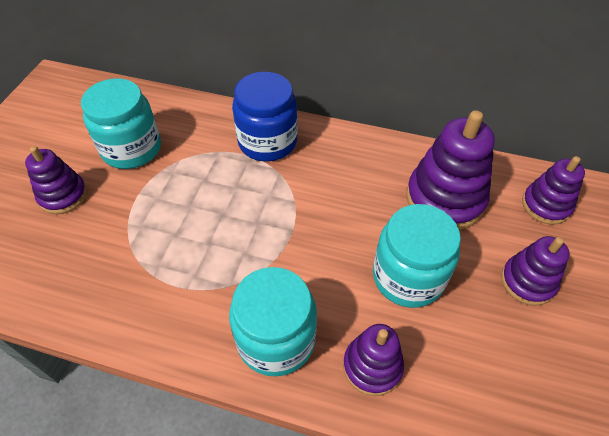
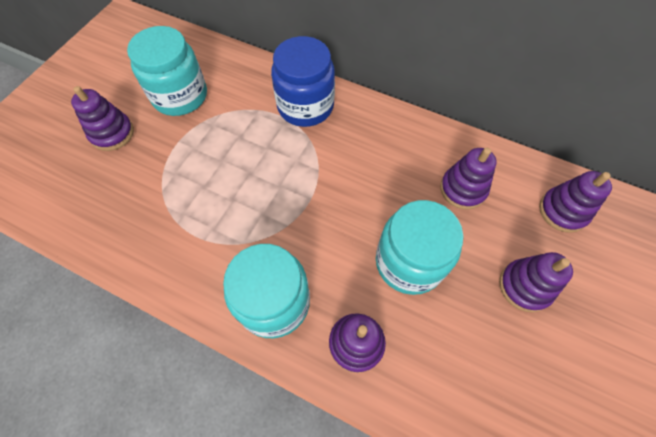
camera: 10 degrees right, 10 degrees up
purple stacking toy [406,110,495,230] -> purple stacking toy [440,148,496,210], size x0.61

